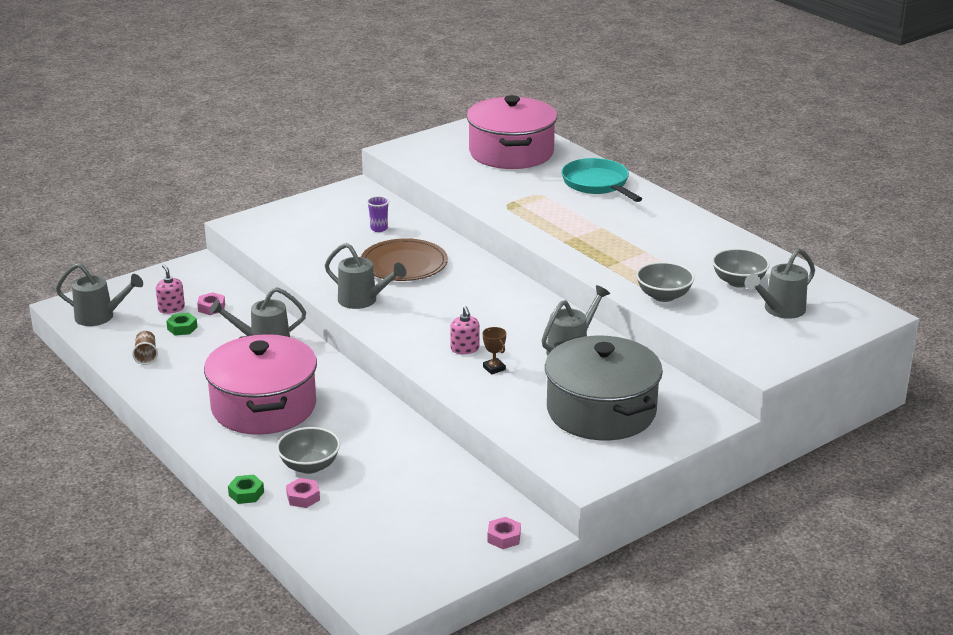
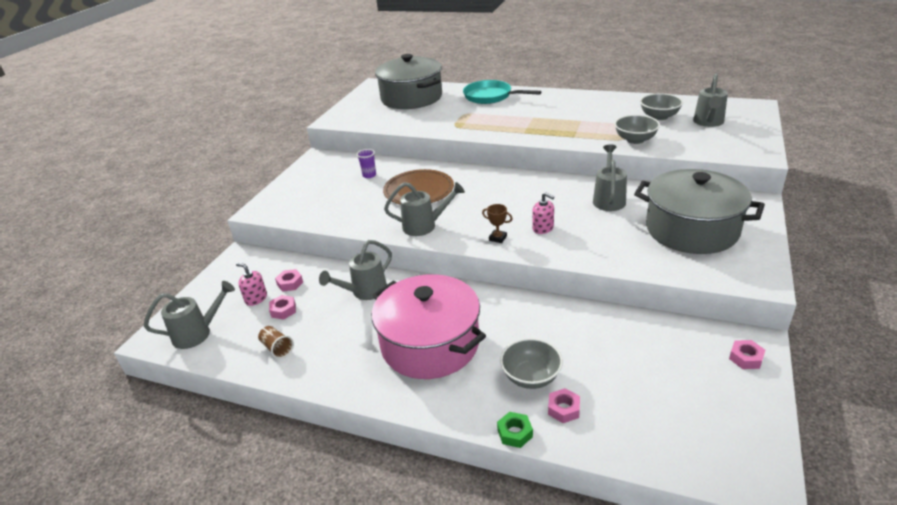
camera: 30 degrees left, 5 degrees up
green nut [166,313,197,336] -> pink nut [269,295,296,320]
pink pot [467,95,557,169] -> grey pot [375,54,442,109]
brown trophy [483,327,506,375] -> brown trophy moved to [482,204,513,243]

